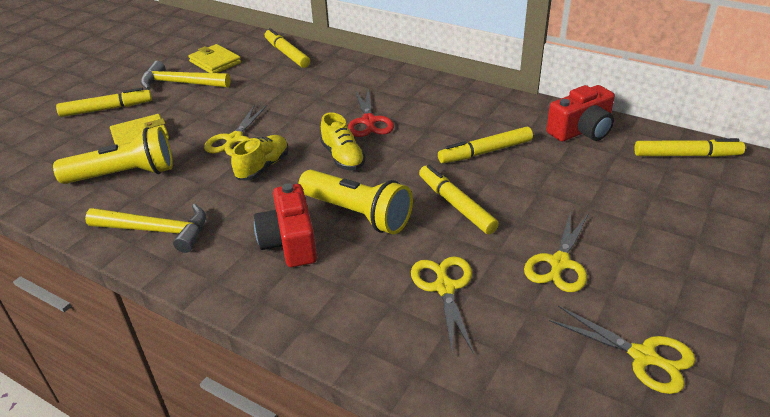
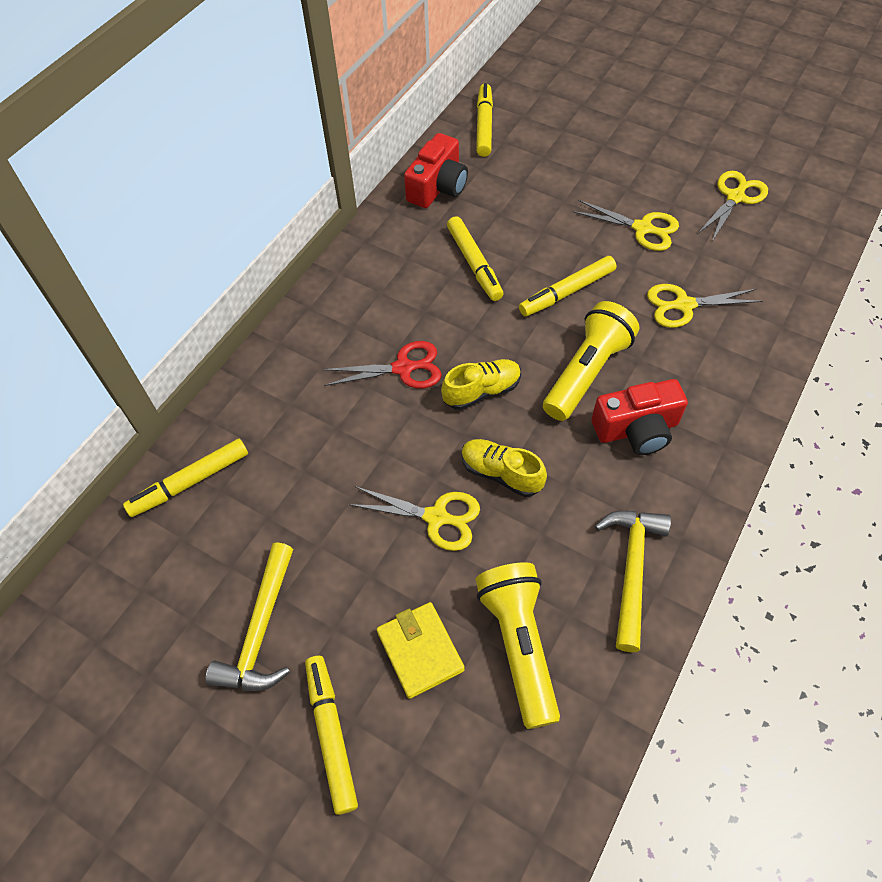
camera: 90 degrees left, 20 degrees up
yellow wallet [188,44,241,73] -> none
red camera [546,85,615,142] -> red camera turned 60 degrees clockwise [404,133,468,208]

